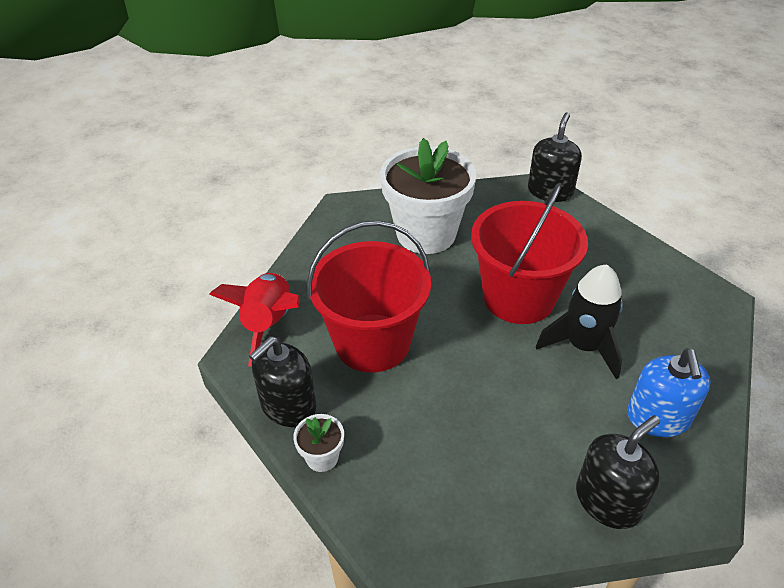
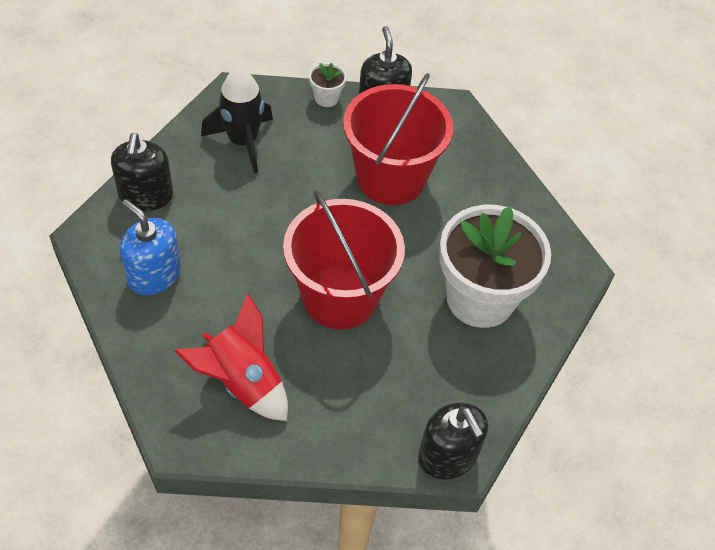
camera: 125 degrees right, 10 degrees up
red rocket [209,273,300,367] -> red rocket moved to [175,294,288,421]
black rocket [536,264,623,379] -> black rocket moved to [201,67,273,173]

